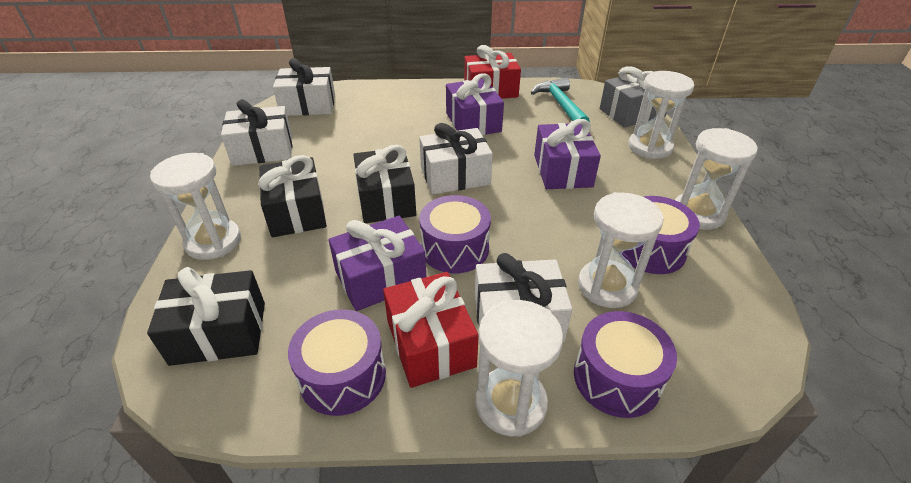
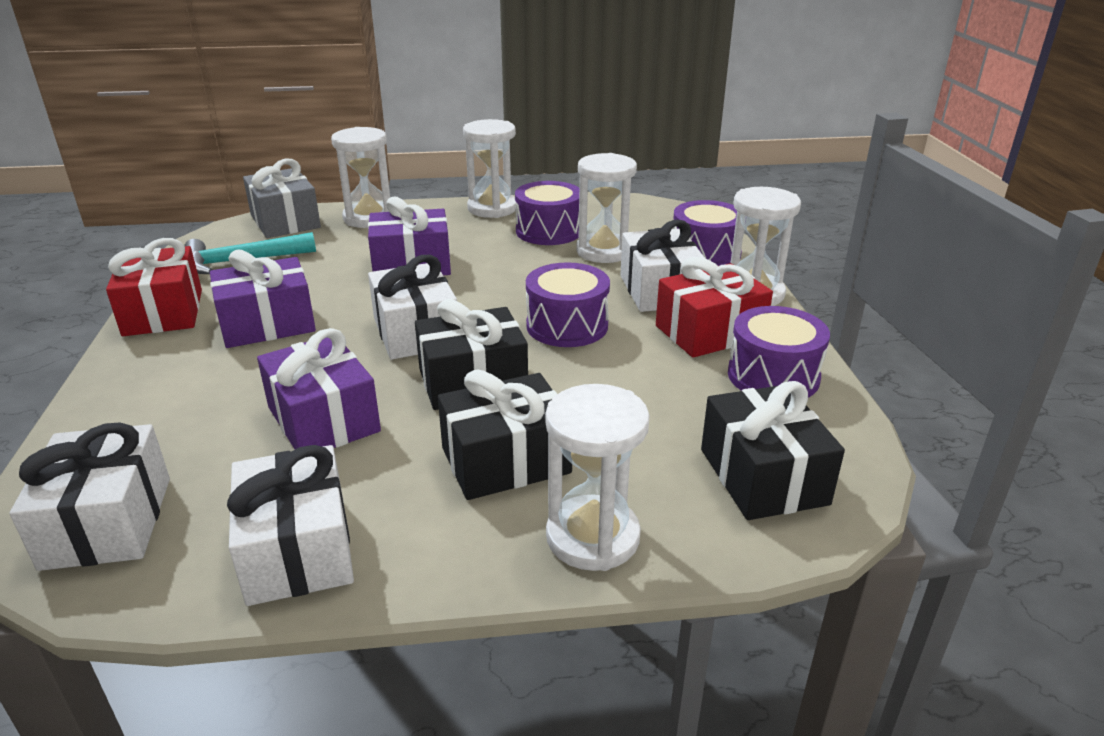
camera: 95 degrees left, 10 degrees down
purple gift [329,216,426,311] -> purple gift moved to [257,328,381,449]

